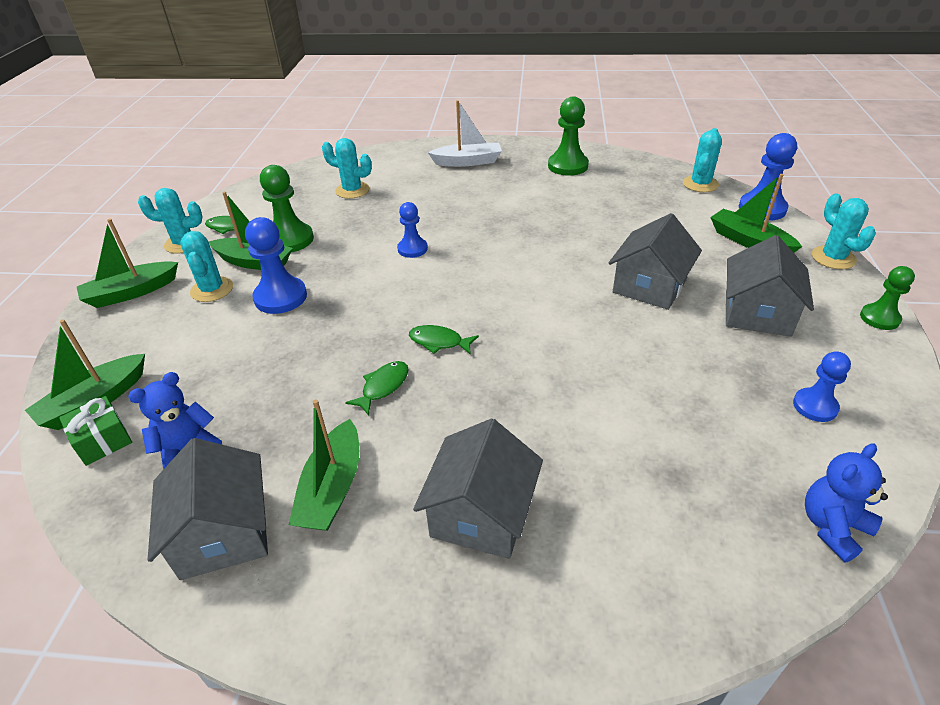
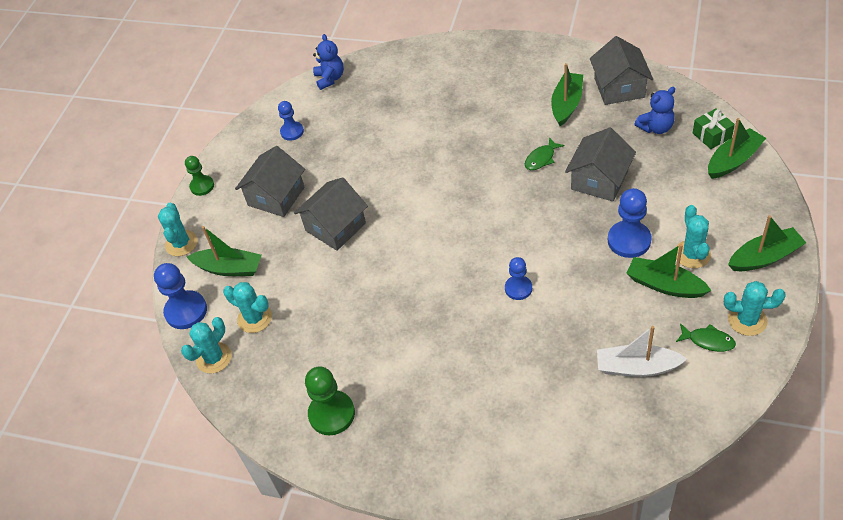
camera: 165 degrees left, 10 degrees up
green pawn [260,165,314,252] -> none
turquoise cactus [322,138,372,199] -> turquoise cactus moved to [223,282,272,333]
green fish [409,325,479,355] -> none
grey house [413,419,543,559] -> grey house moved to [565,128,636,202]
white boat [428,100,502,167] -> white boat moved to [597,326,687,377]
green boat [710,174,802,253] -> green boat turned 45 degrees counterclockwise [187,226,262,276]
blue teddy bear [805,443,888,562] -> blue teddy bear turned 75 degrees counterclockwise [313,34,344,90]

